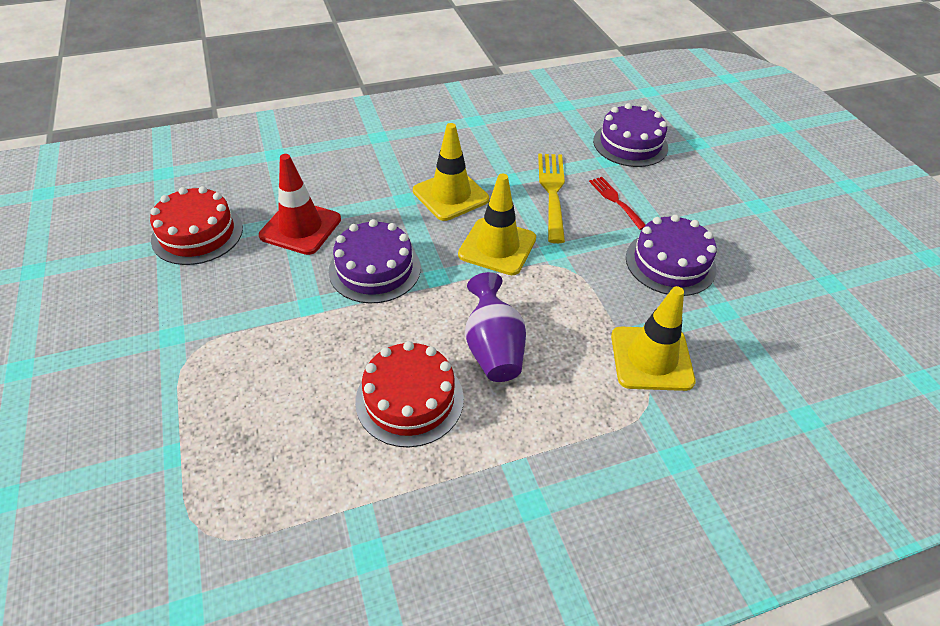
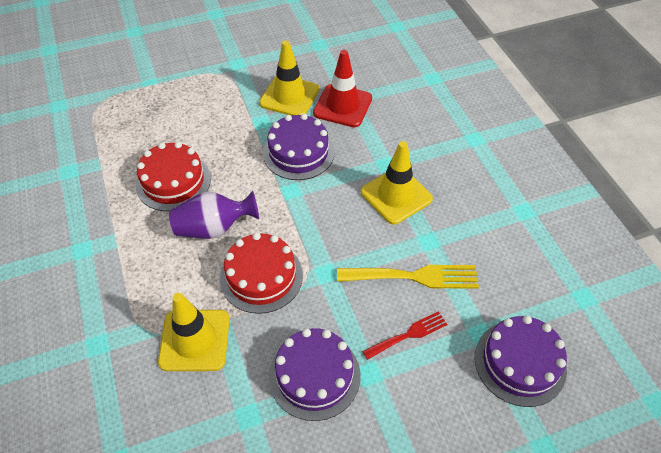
camera: 90 degrees right, 5 degrees up
red cake [150,186,243,265] -> red cake moved to [220,233,303,314]
yellow traffic cone [458,173,536,275] -> yellow traffic cone moved to [259,40,319,116]

